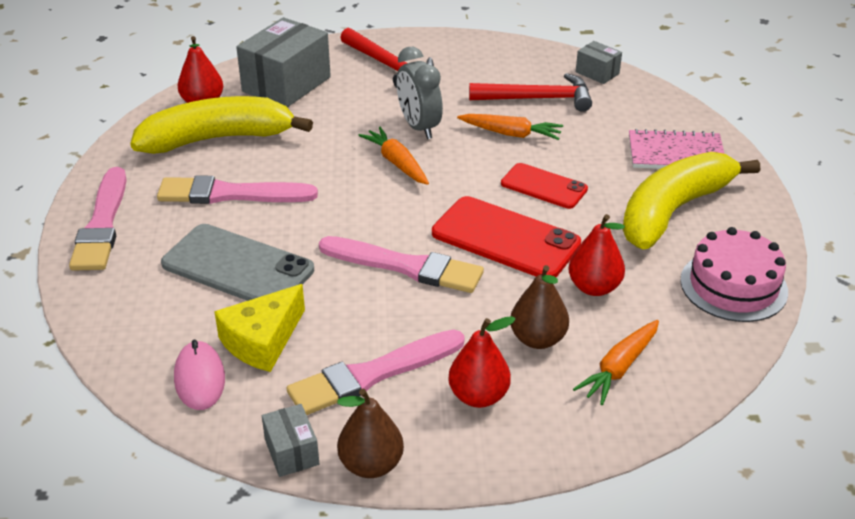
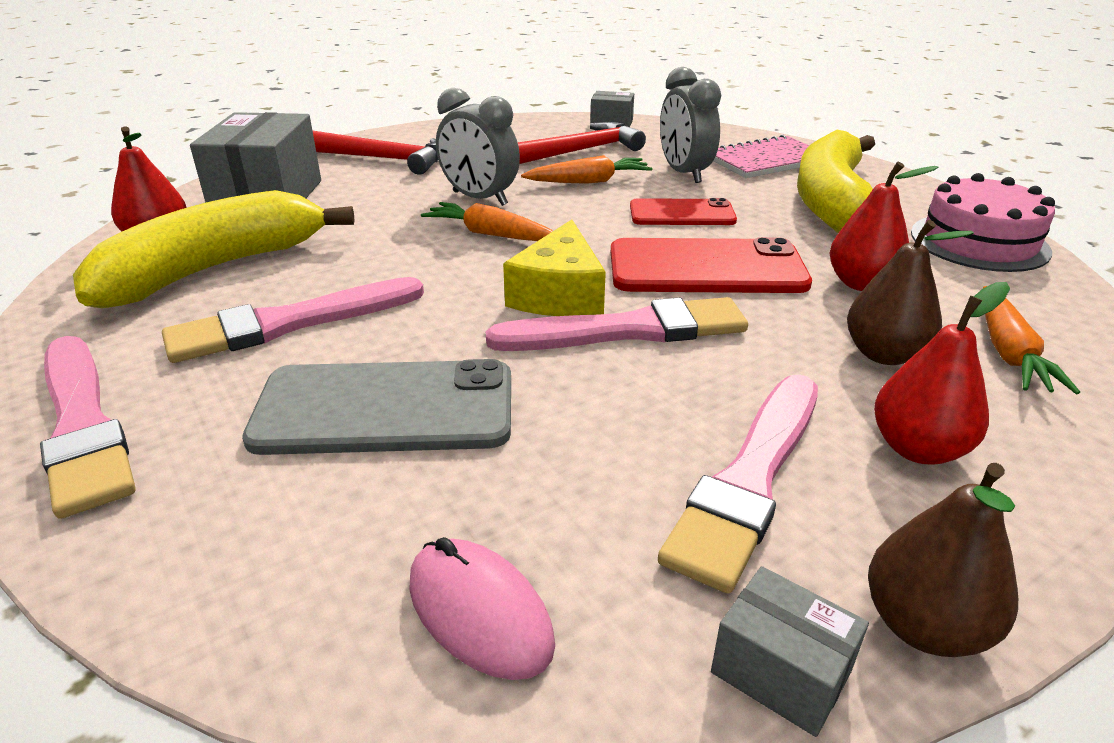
camera: 30 degrees left, 5 degrees down
yellow cheese [214,284,305,372] -> yellow cheese moved to [503,219,606,316]
none -> grey clock [660,67,721,183]

